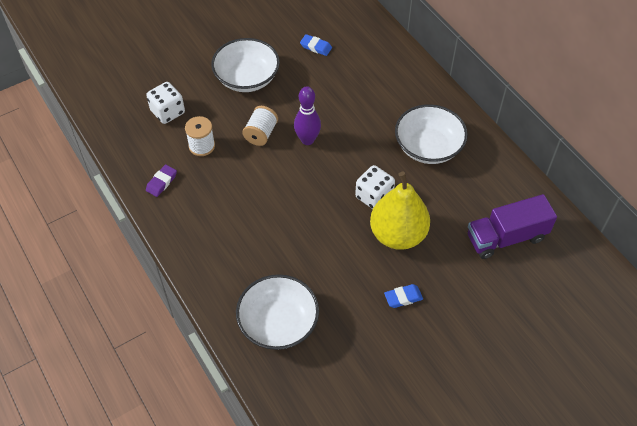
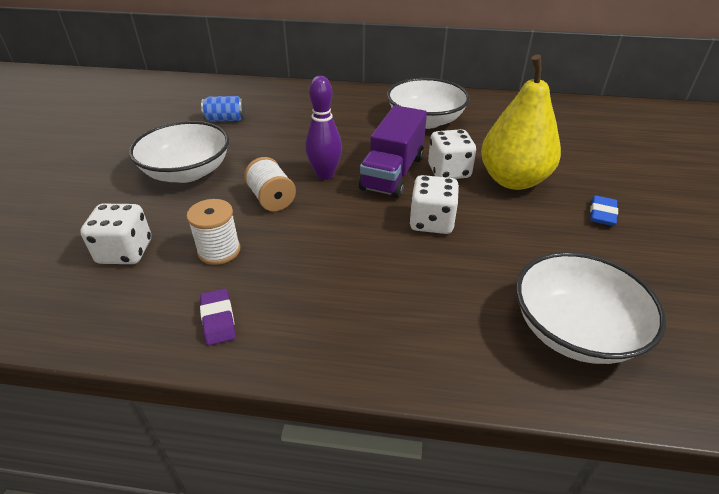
camera: 50 degrees left, 15 degrees down
blue eraser [300,34,332,56] -> blue can [201,96,245,122]
purple truck [468,194,557,259] -> purple truck moved to [359,105,427,198]
none -> white dice [409,175,459,234]

